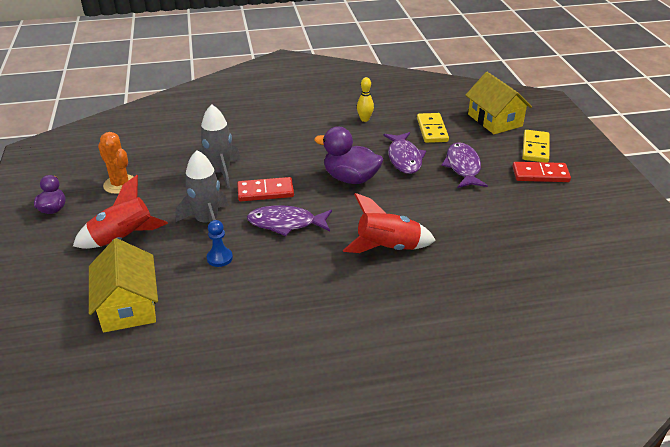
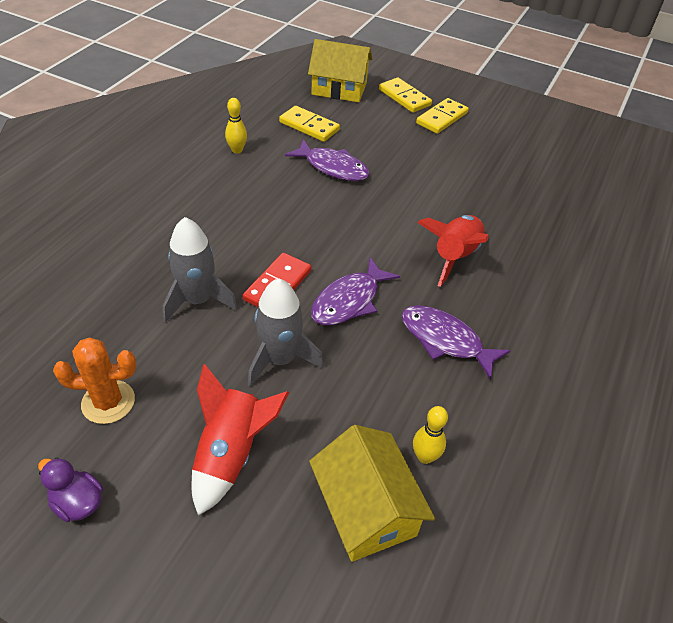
camera: 55 degrees left, 10 degrees up
yellow house [89,238,158,333] -> yellow house turned 45 degrees clockwise [309,425,435,562]
blue pawn [207,220,233,267] -> none
purple duck [314,127,383,184] -> none
purple fish [441,142,488,188] -> purple fish moved to [401,305,511,380]
red domino [513,162,571,182] -> yellow domino [416,98,469,134]
none -> yellow bowling pin [413,406,448,464]

